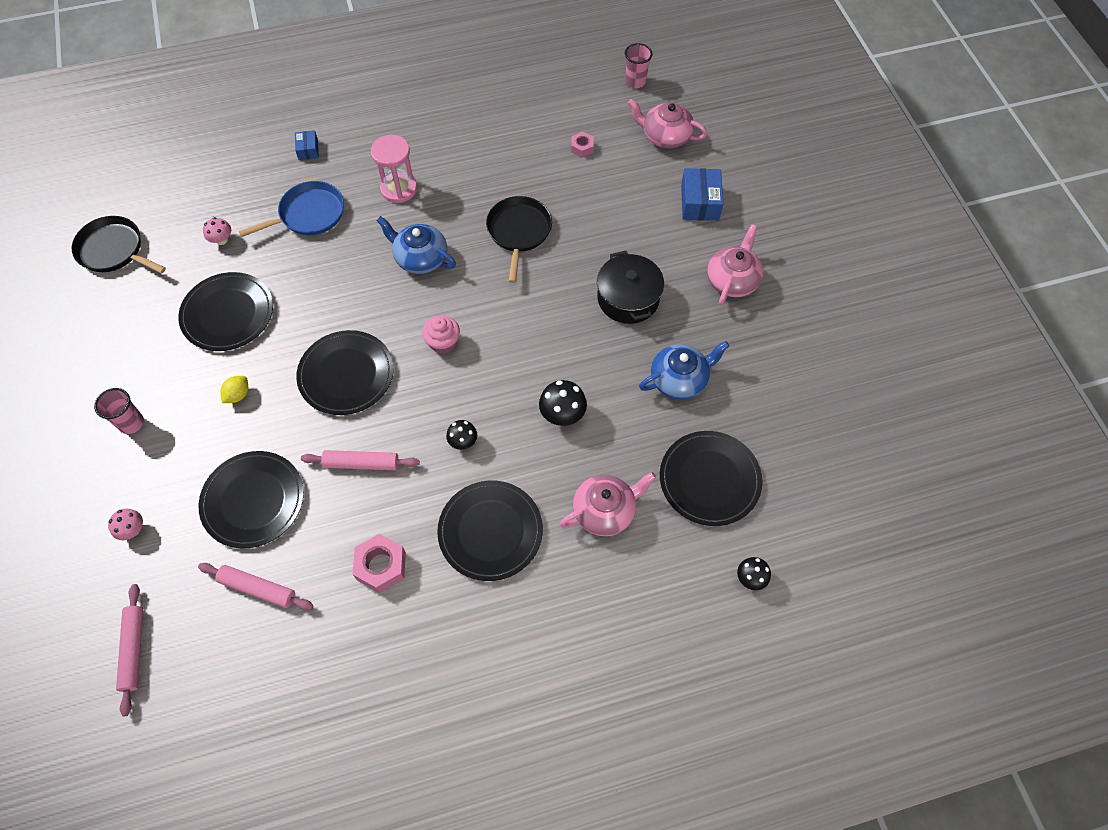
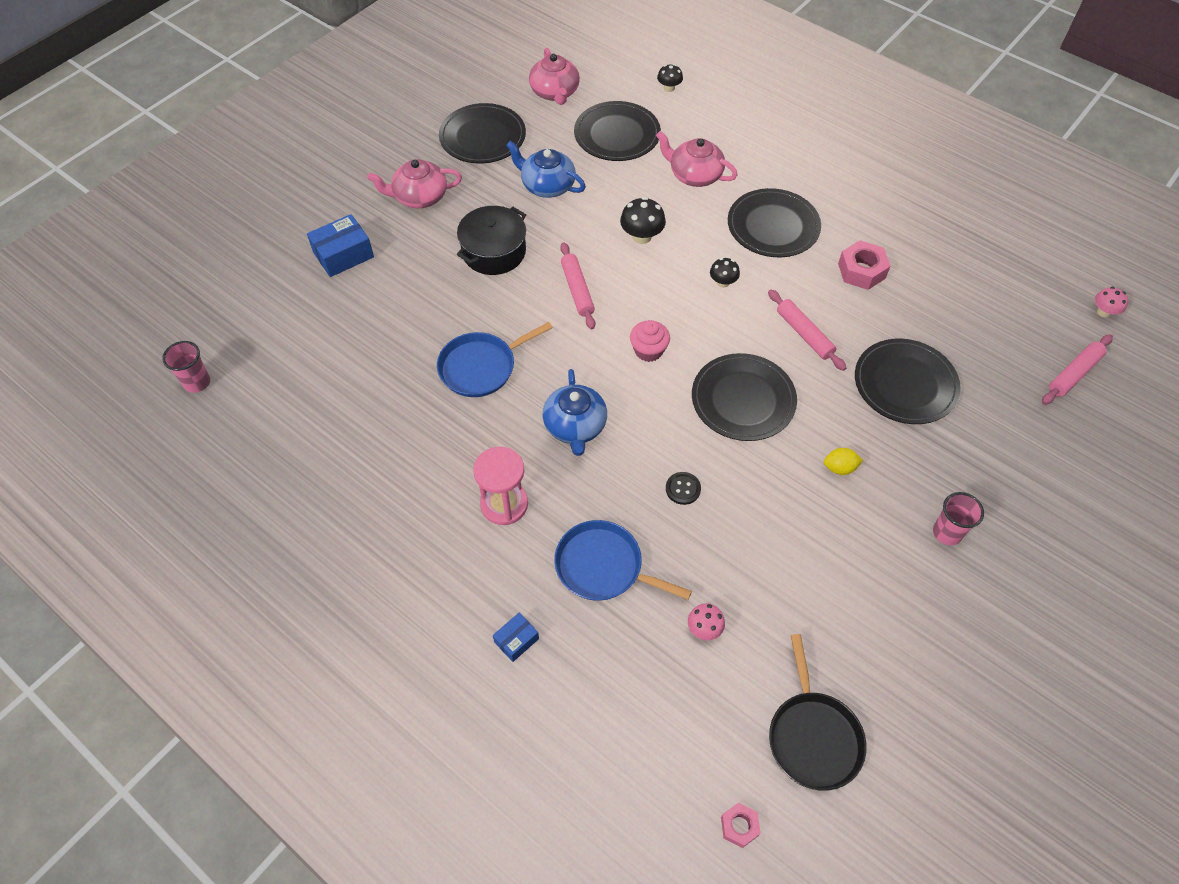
camera: 125 degrees left, 5 degrees down
pink mushroom [108,509,143,540] -> pink mushroom moved to [1095,287,1128,317]
black plate [178,272,273,351] -> black plate moved to [439,103,526,164]
pink rolling pin [198,563,314,610] -> pink rolling pin moved to [560,242,595,329]
black pan [486,196,552,283] -> blue pan [437,322,553,397]
pink nut [571,132,594,157] -> pink nut moved to [721,803,761,848]
pink teapot [628,99,707,148] -> pink teapot moved to [529,48,580,105]
none -> black button [666,472,701,505]

